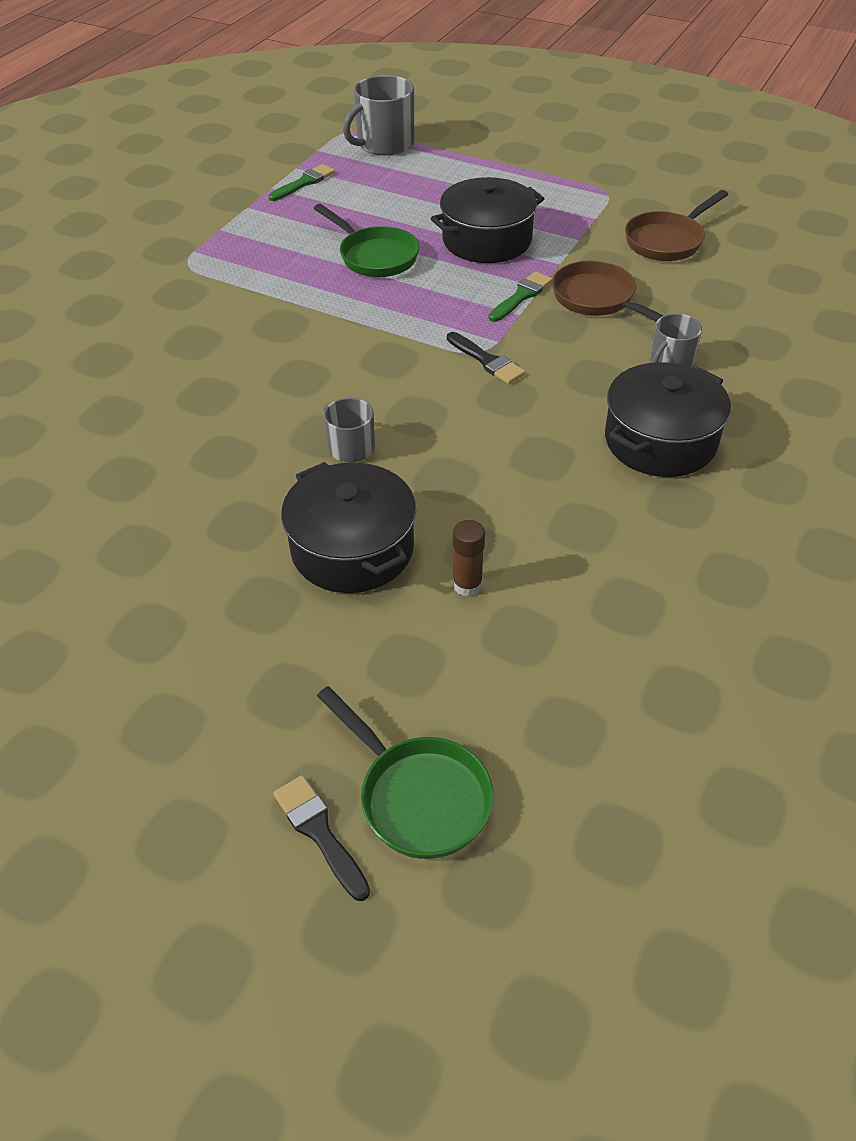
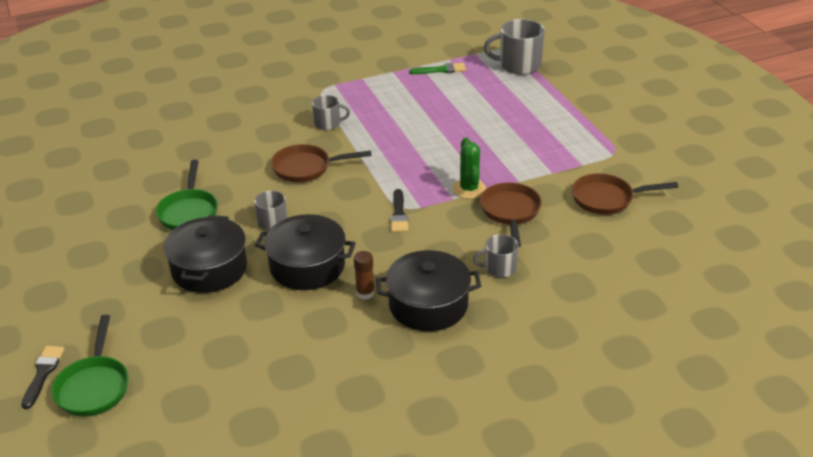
camera: 40 degrees right, 10 degrees down
green pan [314,204,419,277] -> green pan moved to [156,160,218,230]
black pot [431,177,544,263] -> black pot moved to [255,214,356,290]
brown glue stick [453,520,485,597] -> brown glue stick moved to [354,251,374,300]
green brush [489,271,552,322] -> green cactus [453,138,486,199]
none -> brown pan [271,144,372,183]
none -> grey mug [312,95,350,130]

